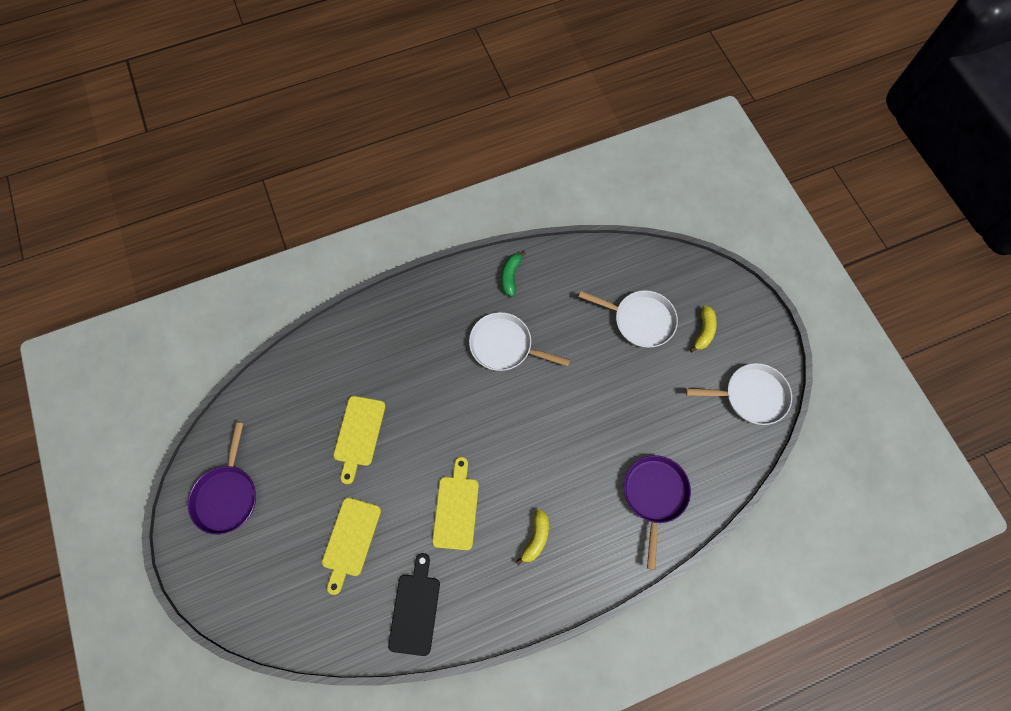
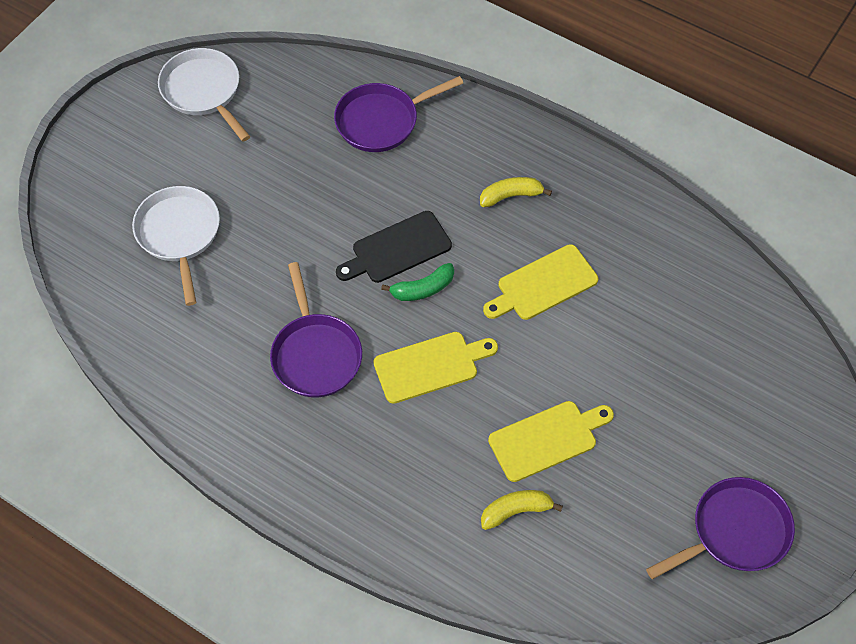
camera: 125 degrees left, 10 degrees down
yellow cutting board [322,498,381,595] -> yellow cutting board moved to [373,332,498,404]
black cutting board [388,553,440,656] -> black cutting board moved to [336,211,452,283]
white pan [469,312,570,371] -> purple pan [270,262,362,397]
green banana [501,251,526,297] -> green banana moved to [381,263,454,301]
yellow banana [689,305,717,352] -> yellow banana moved to [481,490,563,530]

